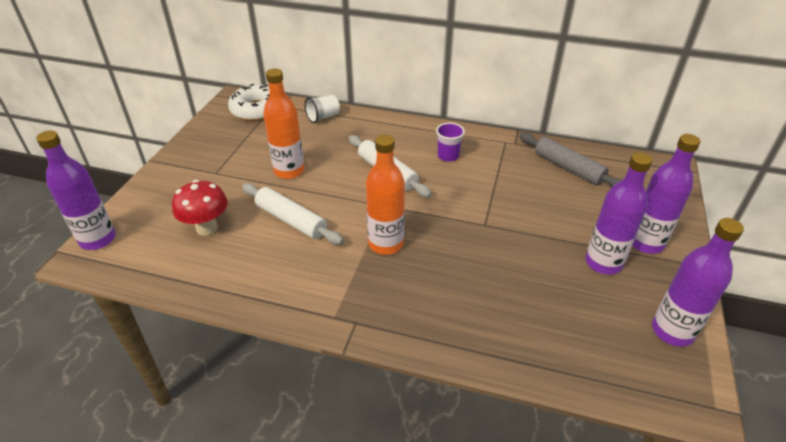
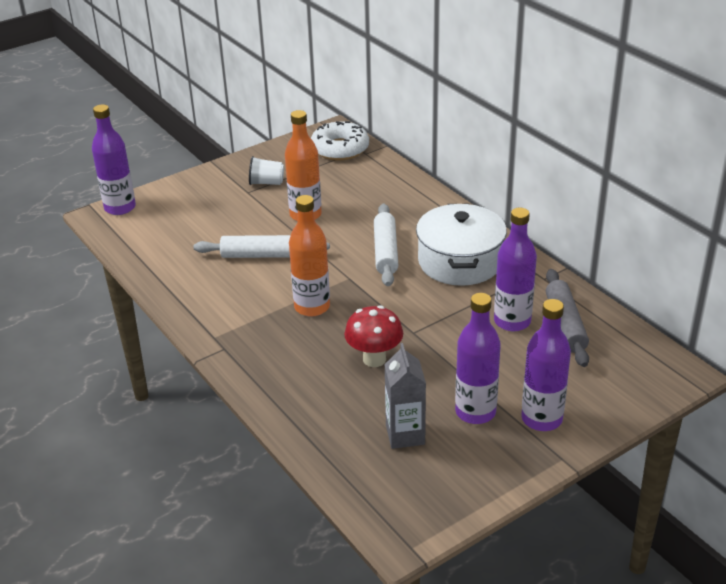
camera: 40 degrees right, 5 degrees down
red mushroom [172,180,228,236] -> red mushroom moved to [344,305,403,367]
white rolling pin [242,183,344,245] -> white rolling pin turned 75 degrees counterclockwise [194,235,330,258]
white cup [305,95,340,123] -> white cup moved to [249,156,284,185]
purple cup [436,123,465,162] -> white pot [416,204,507,286]
purple bottle [652,218,744,347] -> purple bottle moved to [494,208,537,331]
none -> grey carton [384,343,426,449]

